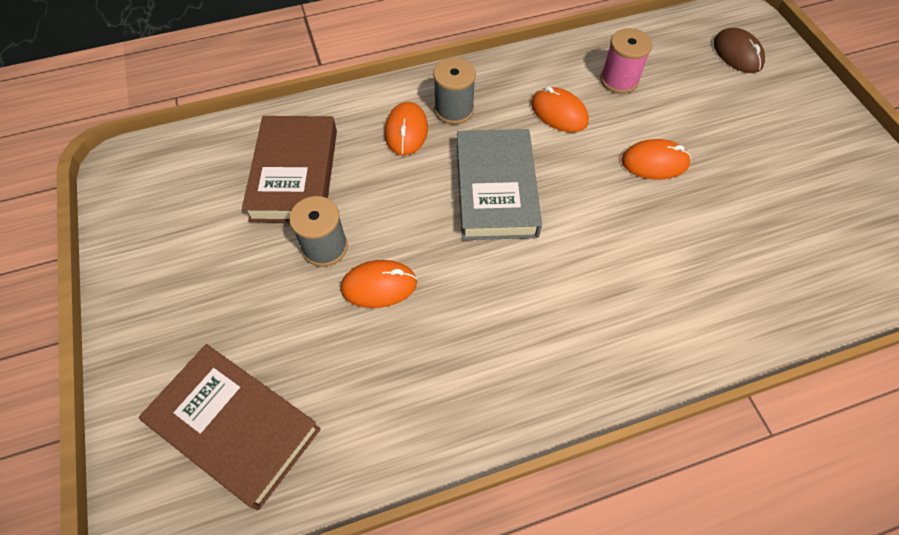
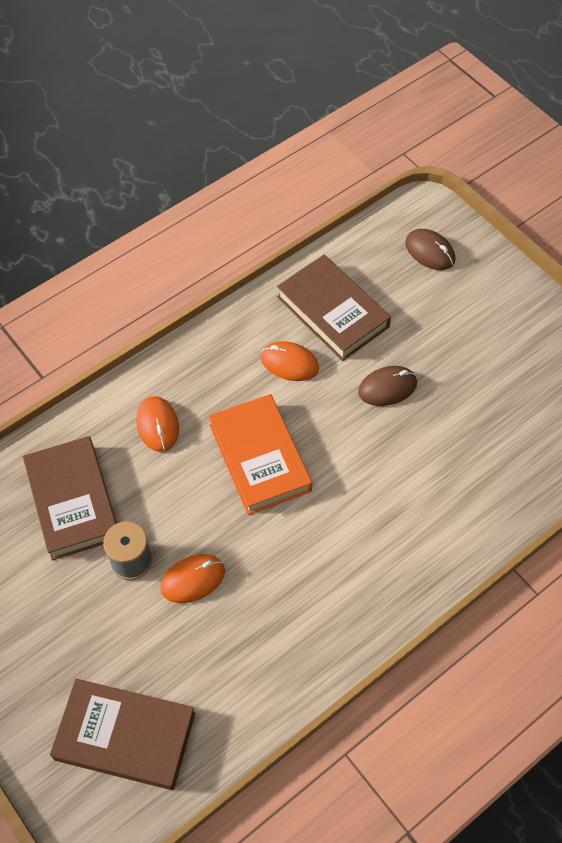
camera: 20 degrees left, 0 degrees up
grey spool [433,58,476,124] -> none
grey book [457,129,542,240] -> orange book [208,394,312,515]
pink spool [600,28,652,94] -> brown book [277,255,391,361]
orange mouse [622,139,691,180] -> brown mouse [358,366,417,406]

